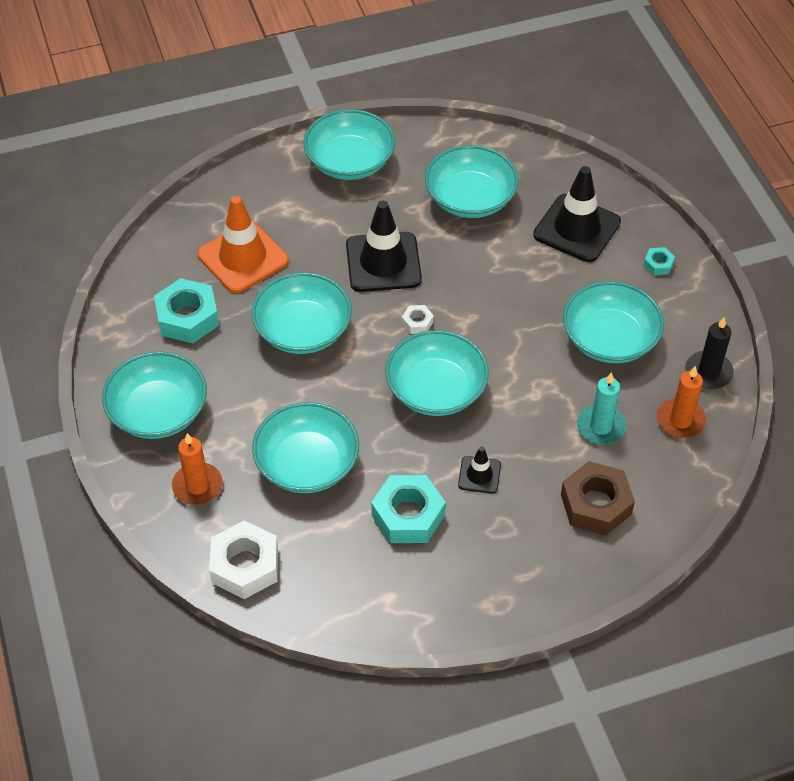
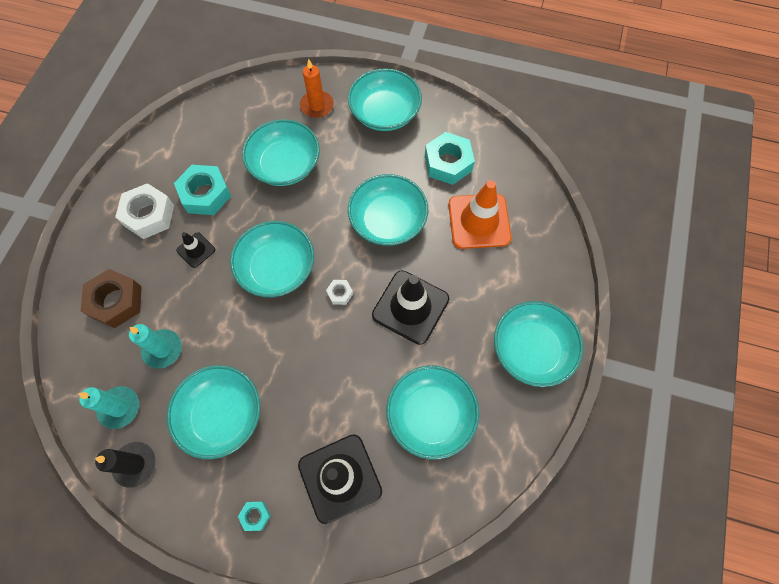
camera: 125 degrees right, 15 degrees up
white nut [209,520,278,599] -> white nut moved to [115,183,174,239]
orange candle [657,366,706,438] -> turquoise candle [78,386,139,429]

